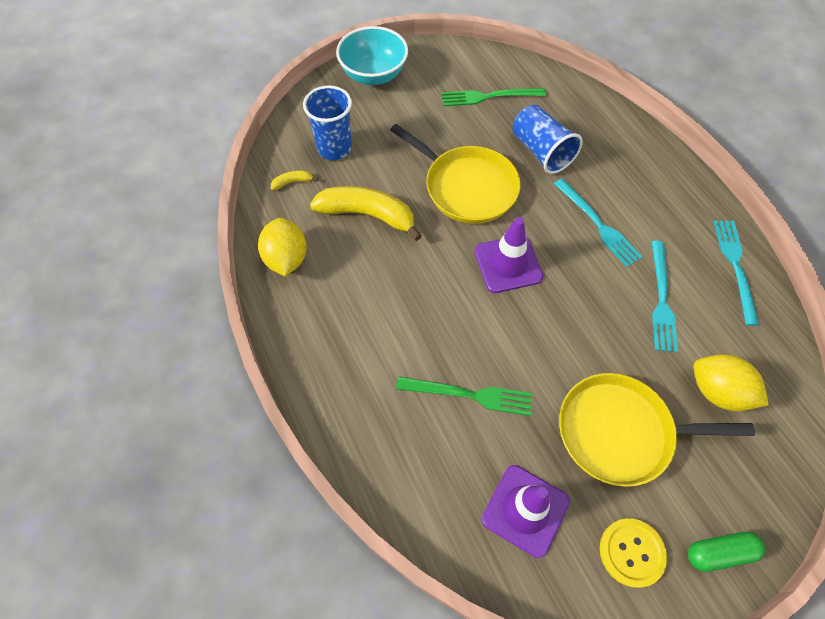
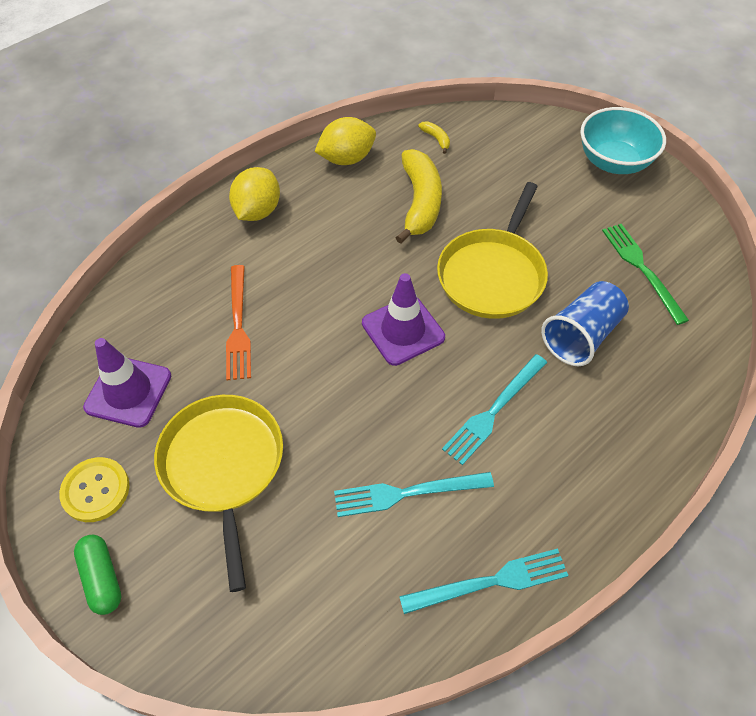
camera: 75 degrees right, 5 degrees down
blue cup [303,85,352,160] -> none
green fork [396,377,533,416] -> orange fork [226,265,251,380]
yellow lemon [694,354,769,411] -> yellow lemon moved to [229,167,280,221]

